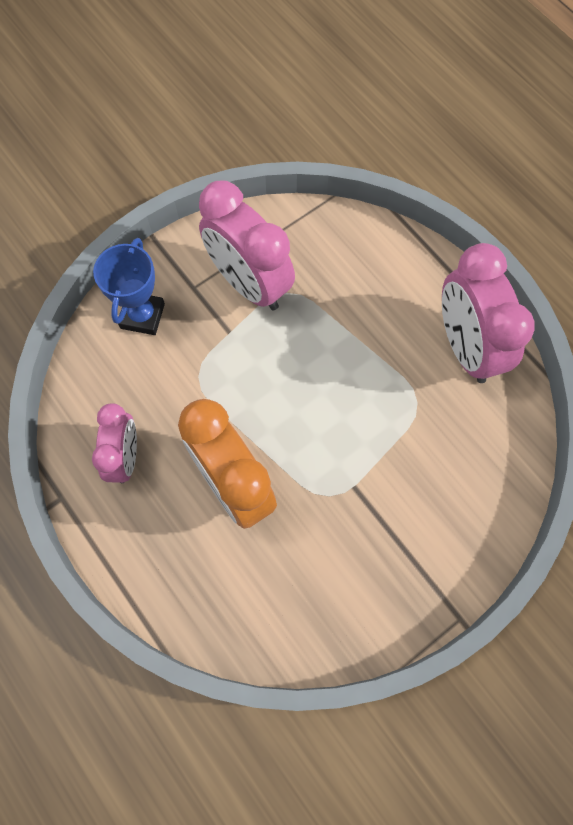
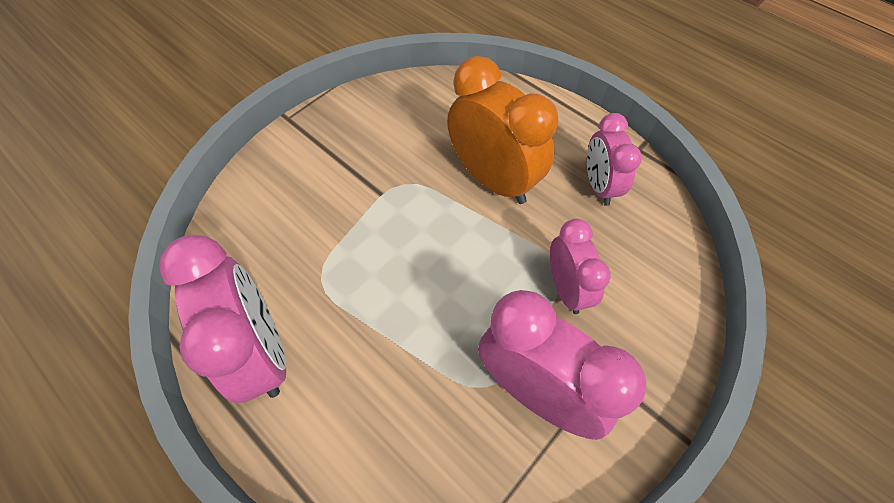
camera: 170 degrees right, 10 degrees down
blue trophy [93,238,165,335] -> none
none -> pink clock [550,219,611,314]

